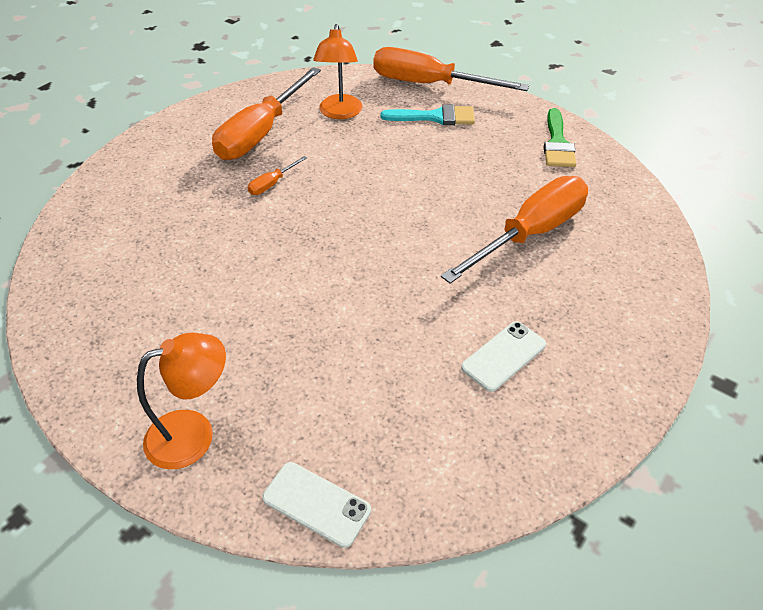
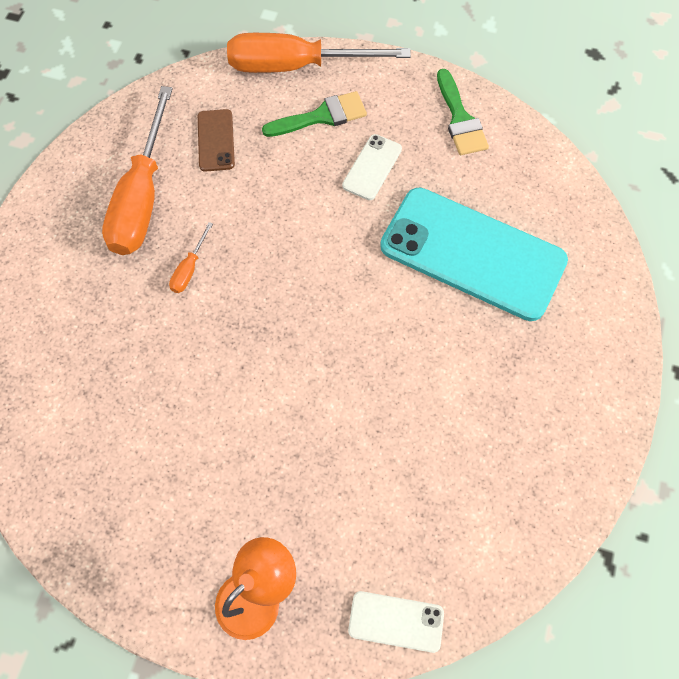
camera: 20 degrees left, 20 degrees up
orange lamp [313,24,362,119] -> brown phone [198,109,235,172]
turquoise brush [381,105,475,125] -> green brush [262,91,367,137]
orange screwdriver [441,176,588,284] -> turquoise phone [380,188,568,321]
white phone [461,321,546,392] -> white phone moved to [342,134,402,200]

